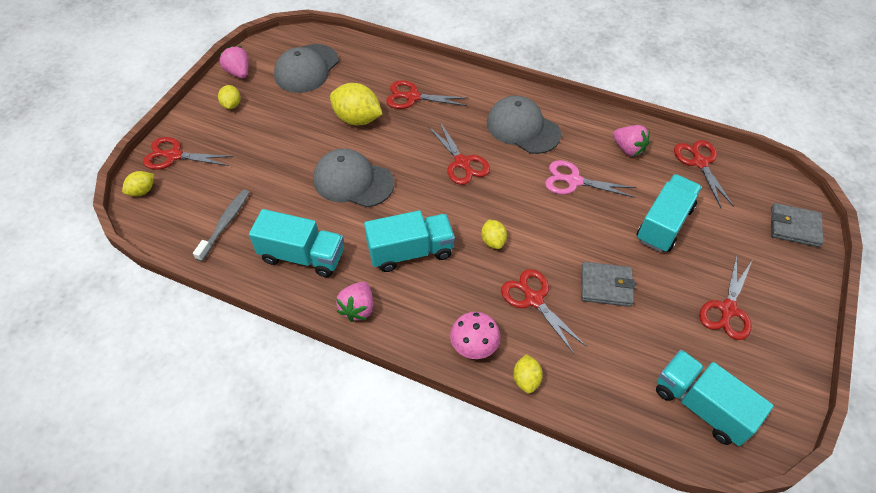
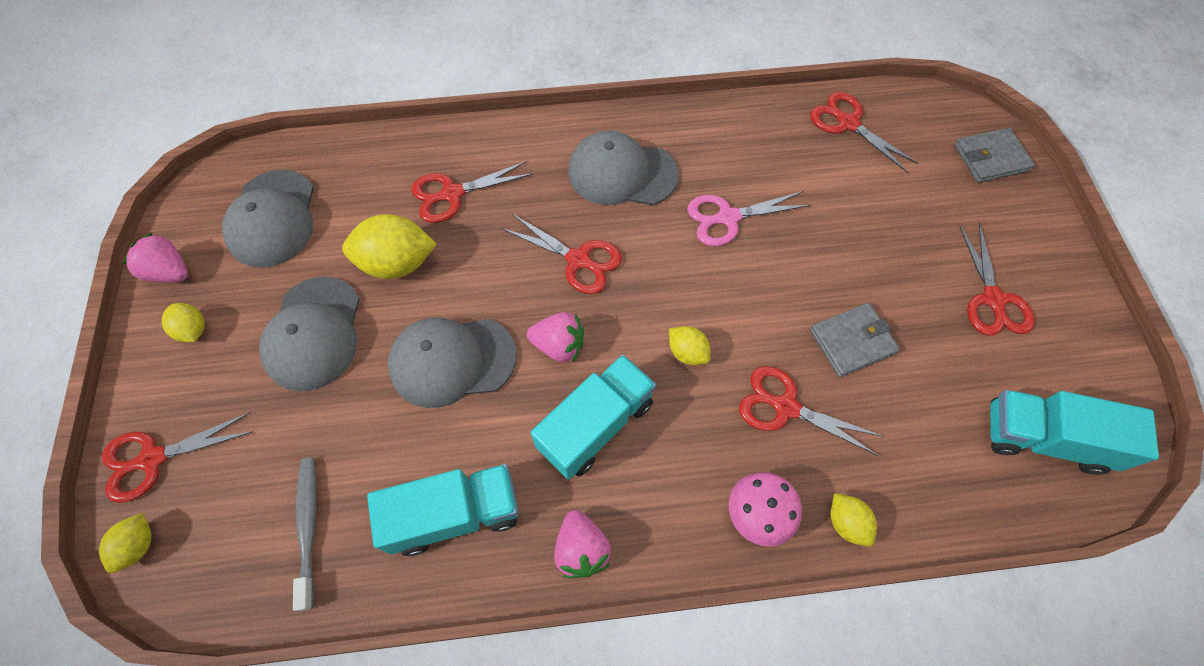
camera: 30 degrees left, 10 degrees up
pink strawberry [613,125,650,156] -> pink strawberry moved to [527,312,584,363]
turquoise truck [636,174,702,252] -> none
none -> grey cap [259,276,360,391]

